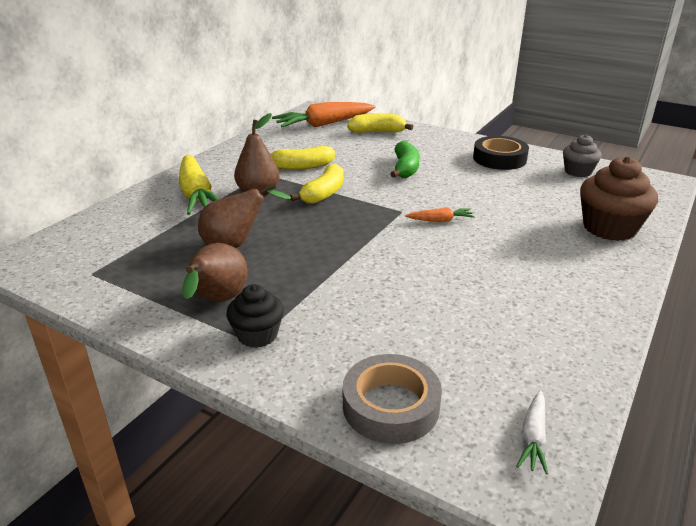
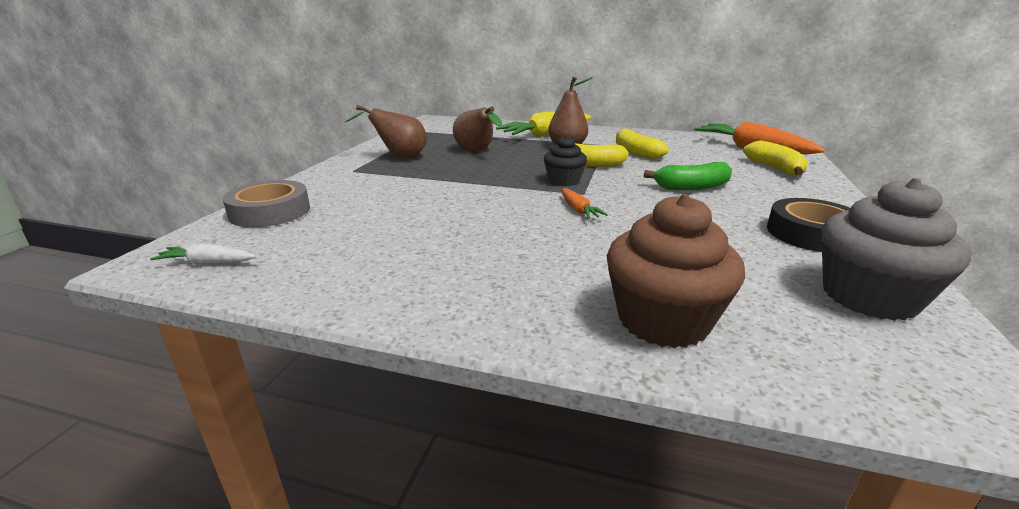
camera: 75 degrees right, 5 degrees down
black cupcake [226,284,284,348] -> black cupcake moved to [544,135,587,186]
grey cupcake [563,134,602,177] -> grey cupcake [821,178,972,321], size x1.65

